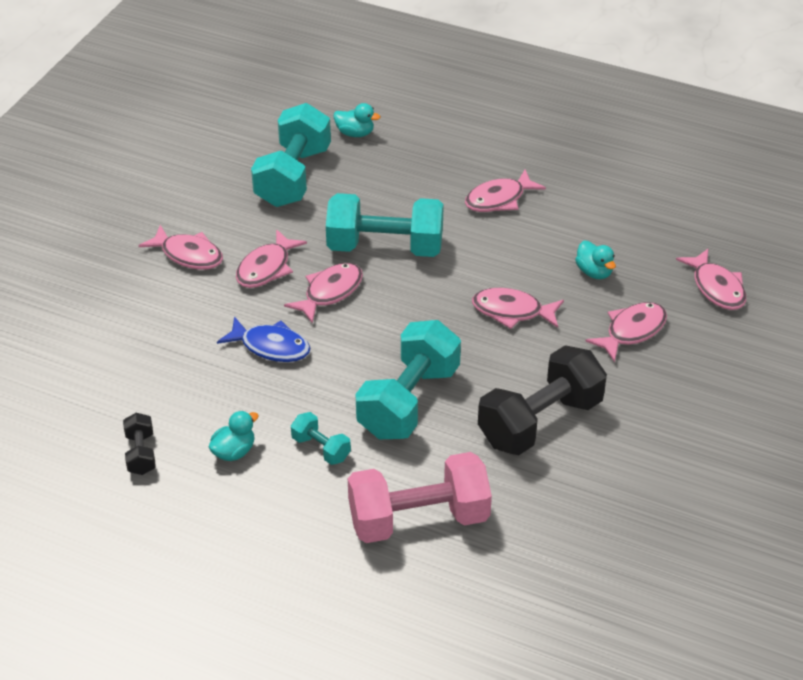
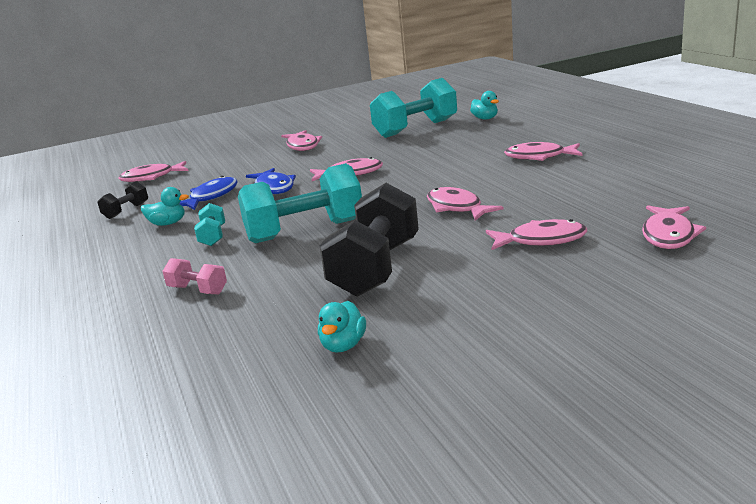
camera: 45 degrees right, 20 degrees down
pink fish [236,229,307,288] -> pink fish moved to [118,161,188,182]
turquoise dumbbell [326,193,444,257] -> none
pink dumbbell [348,452,492,543] -> pink dumbbell [162,258,227,294], size x0.47
black dumbbell [478,345,607,455] -> black dumbbell turned 75 degrees counterclockwise [320,183,419,297]
turquoise duck [575,241,616,279] -> turquoise duck moved to [318,301,366,353]
none -> blue fish [179,176,238,210]

